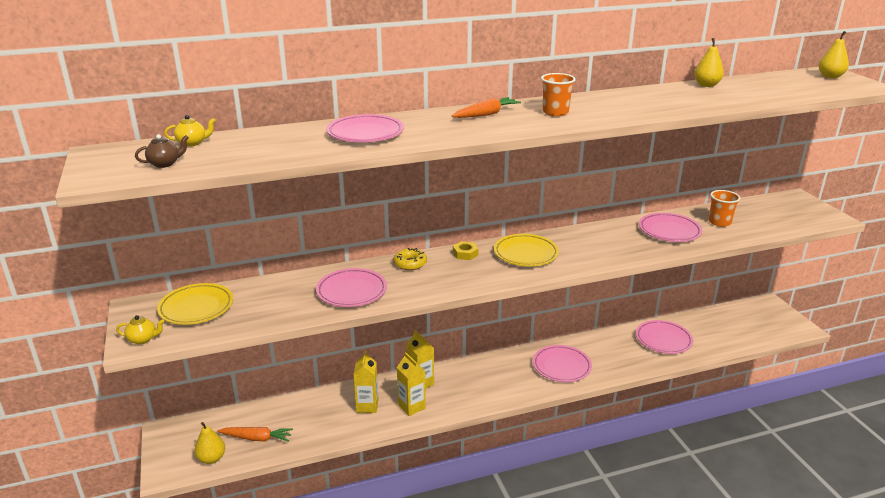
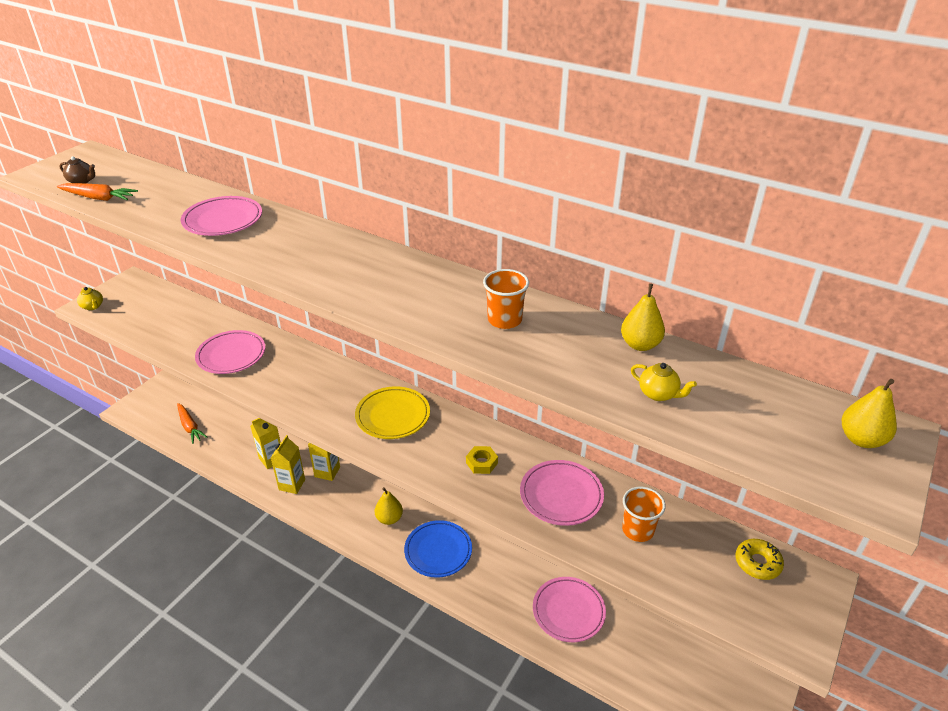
camera: 50 degrees right, 10 degrees up
yellow plate [157,283,233,325] -> none
yellow teapot [164,115,216,147] -> yellow teapot moved to [631,363,697,401]
yellow pear [194,422,225,464] -> yellow pear moved to [375,487,403,525]
yellow donut [394,248,427,270] -> yellow donut moved to [736,539,784,580]
orange carrot [452,97,521,118] -> orange carrot moved to [57,183,138,201]
yellow nut [453,241,479,260] -> yellow nut moved to [466,446,498,474]
pink plate [533,345,592,382] -> blue plate [404,520,472,578]
orange cup [541,73,576,116] -> orange cup moved to [483,269,529,329]

